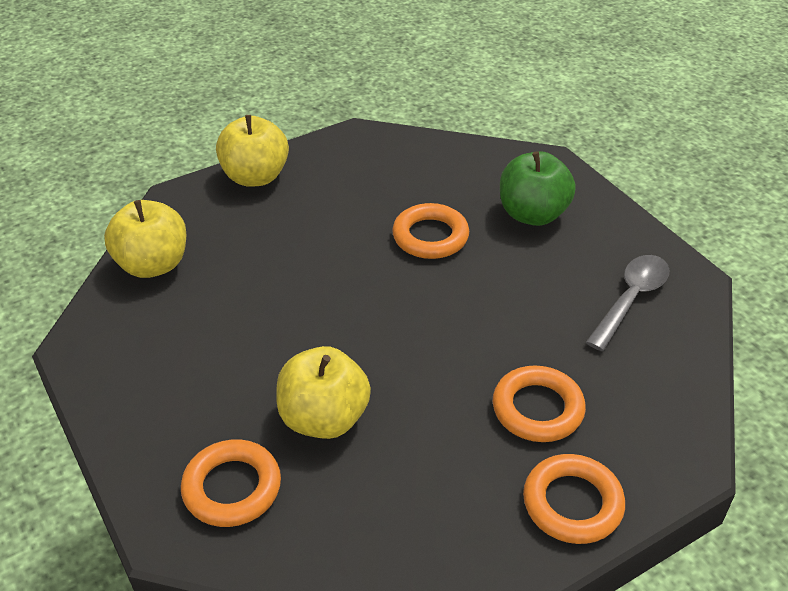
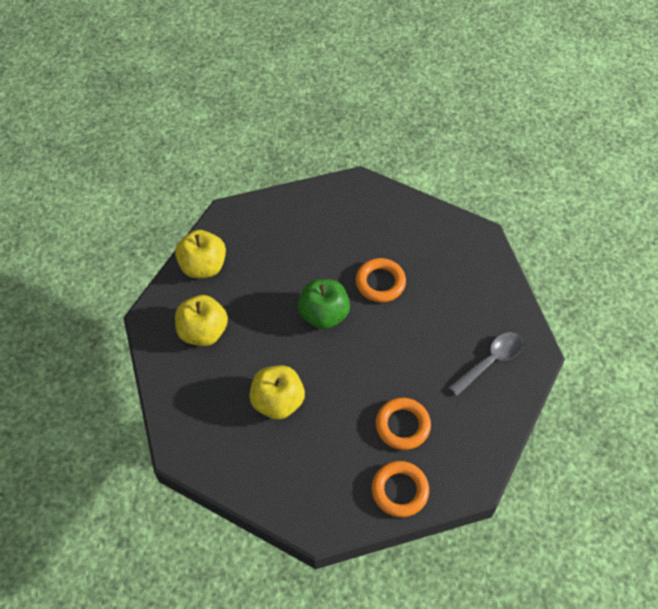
camera: 15 degrees right, 15 degrees up
orange ring [181,439,281,527] -> none
yellow apple [216,115,289,187] -> yellow apple moved to [175,295,228,346]
green apple [500,151,576,226] -> green apple moved to [298,279,350,329]

